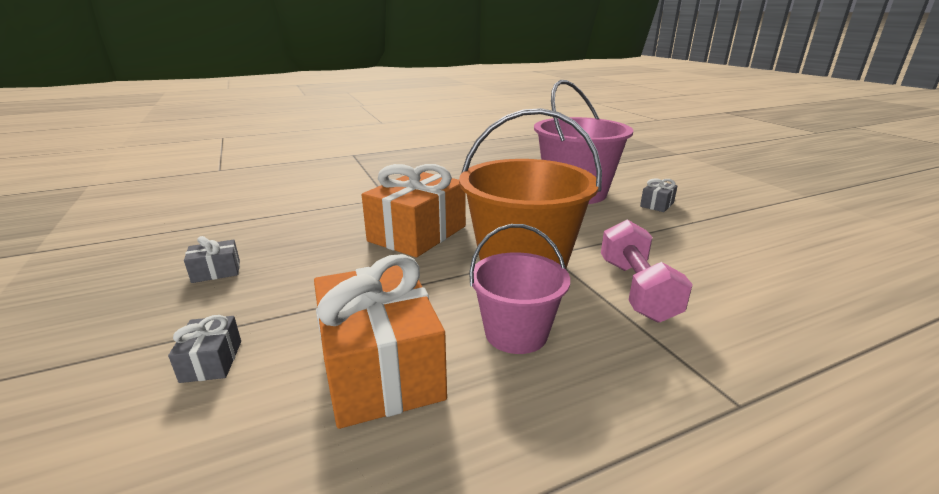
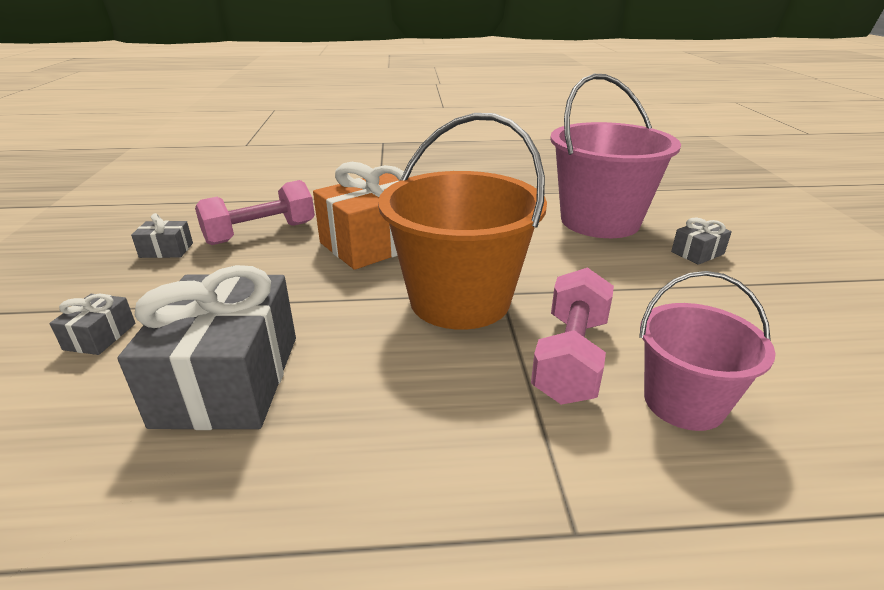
camera: 20 degrees right, 5 degrees up
orange gift [314,254,447,429] -> grey gift [118,265,296,430]
pink bucket [469,224,570,354] -> pink bucket moved to [639,271,775,431]
none -> pink dumbbell [195,180,315,245]

